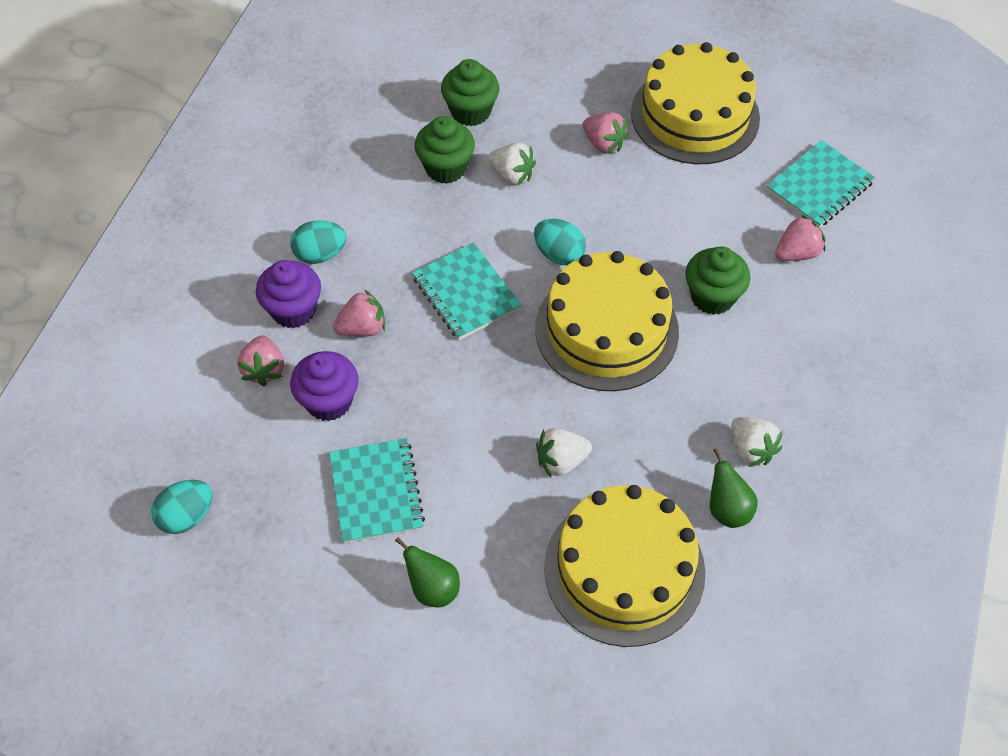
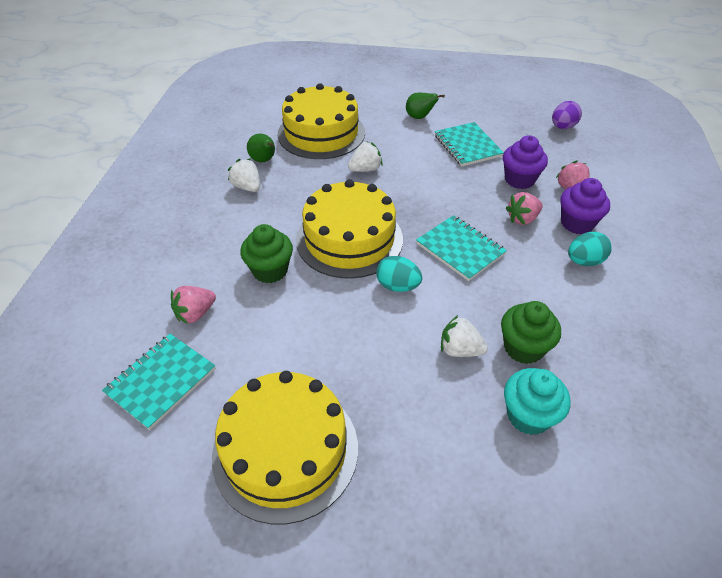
camera: 170 degrees right, 10 degrees down
turquoise egg [151,479,212,534] -> purple egg [552,101,582,129]
green cupcake [441,59,499,126] -> turquoise cupcake [504,368,570,435]
pink strawberry [583,112,629,154] -> none

